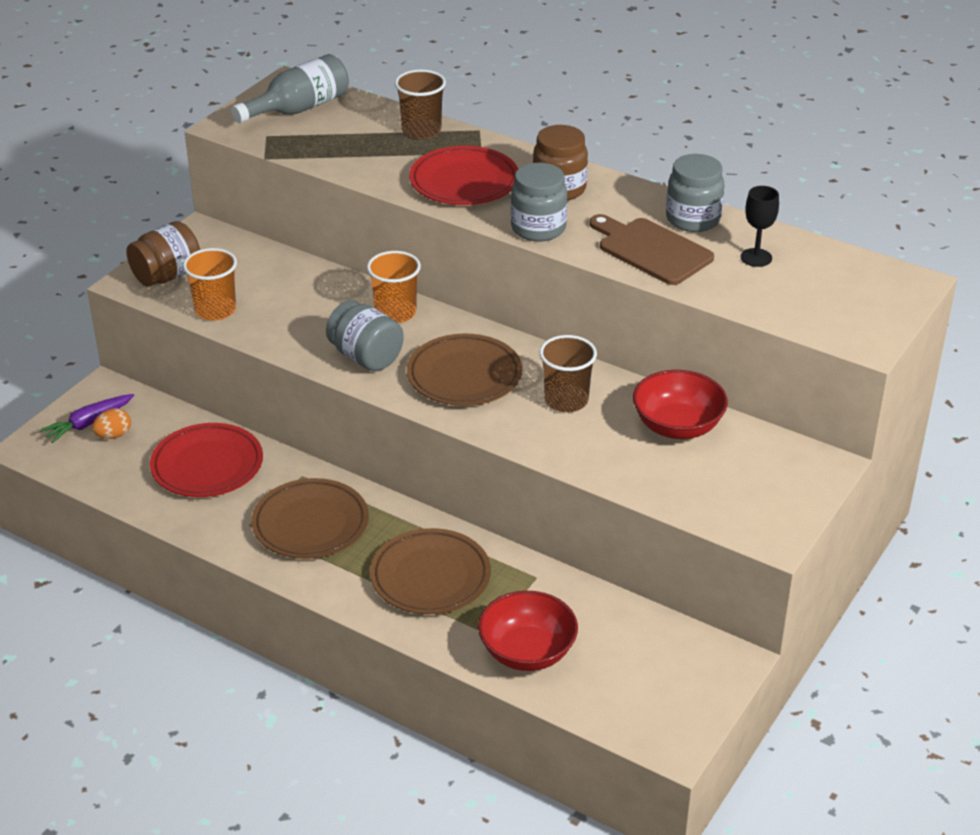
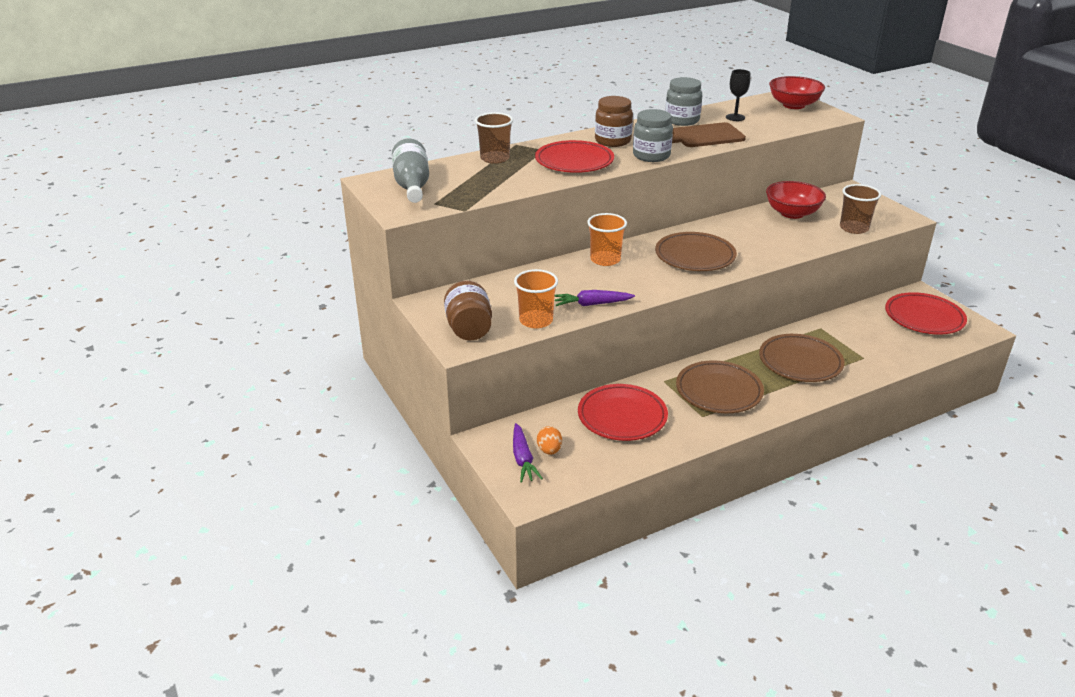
camera: 60 degrees left, 5 degrees down
grey jar [326,300,404,371] -> none
red bowl [478,591,578,671] -> red bowl moved to [769,76,825,109]
brown cup [540,335,597,412] -> brown cup moved to [840,184,881,234]
none -> purple carrot [554,290,635,306]
none -> red plate [885,292,967,335]

